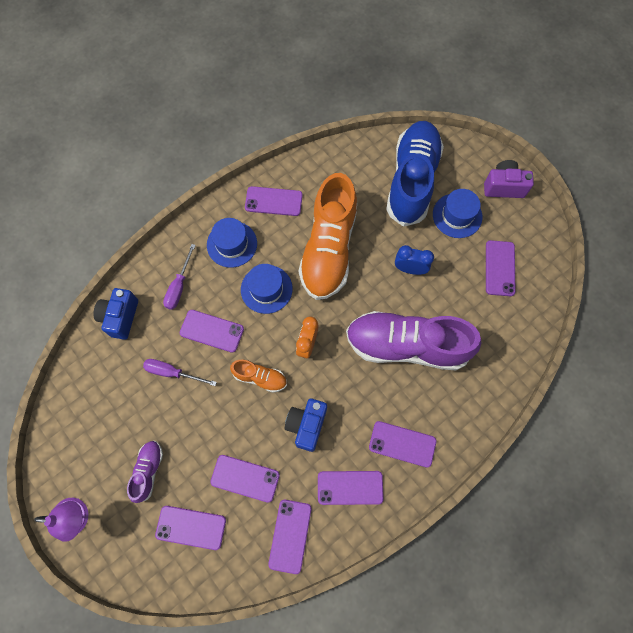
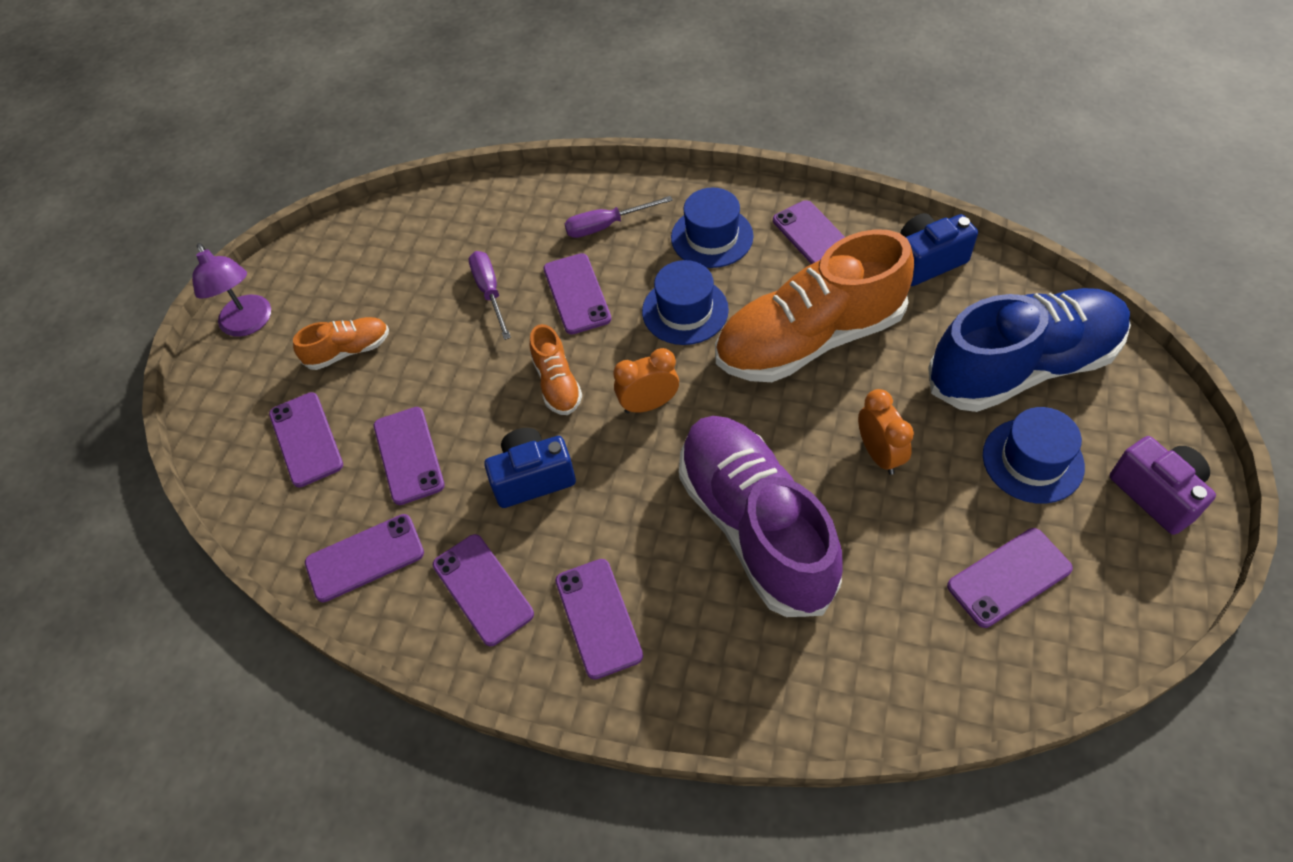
camera: 60 degrees right, 15 degrees down
blue camera [93,288,138,340] -> blue camera moved to [900,213,978,286]
purple shoe [127,441,163,503] -> orange shoe [293,317,389,370]
blue clock [395,245,434,275] -> orange clock [858,389,914,475]

